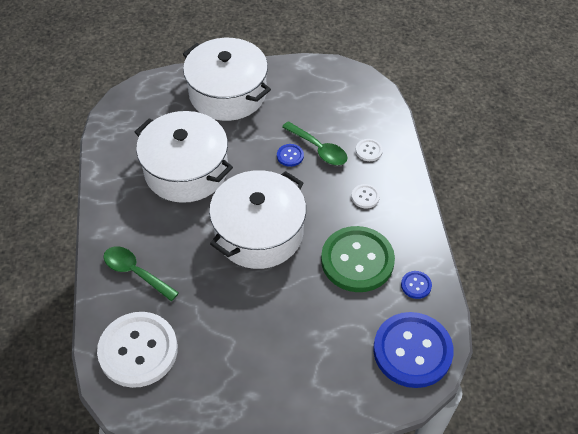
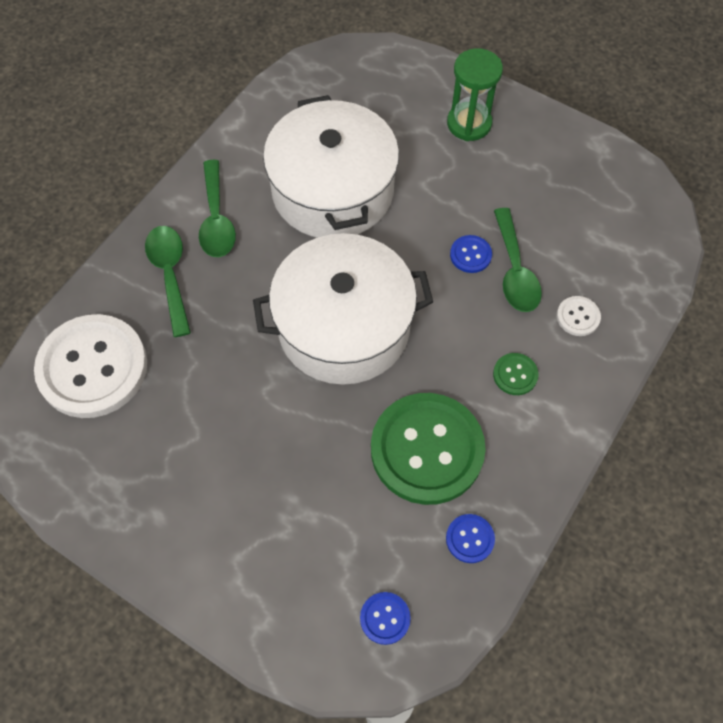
camera: 40 degrees right, 10 degrees up
white pot [183,38,271,121] -> green hourglass [447,48,503,141]
white button [352,184,380,208] -> green button [493,353,539,395]
blue button [373,312,454,388] -> blue button [360,592,411,645], size x0.41
none -> green spoon [199,160,236,257]

